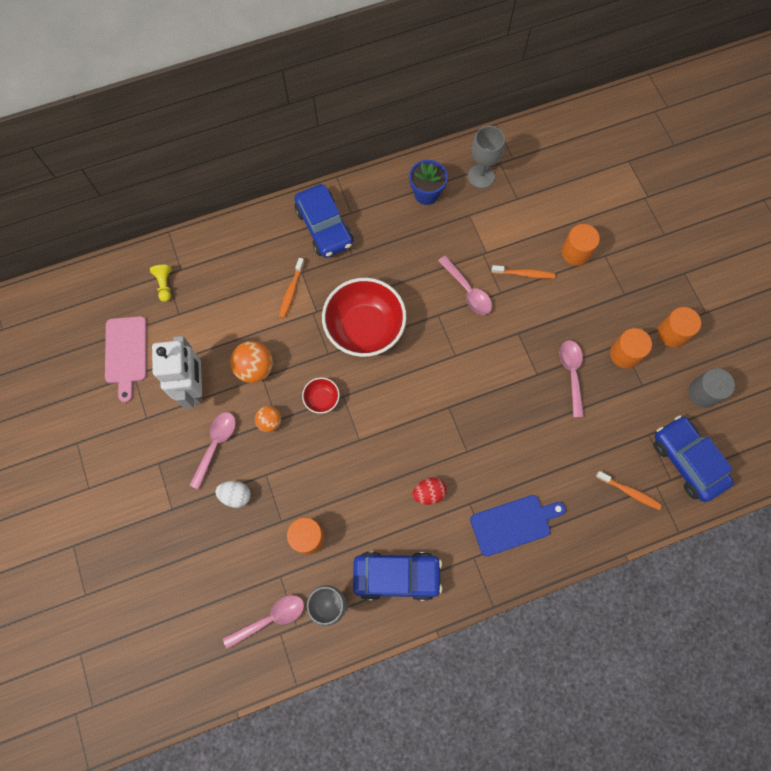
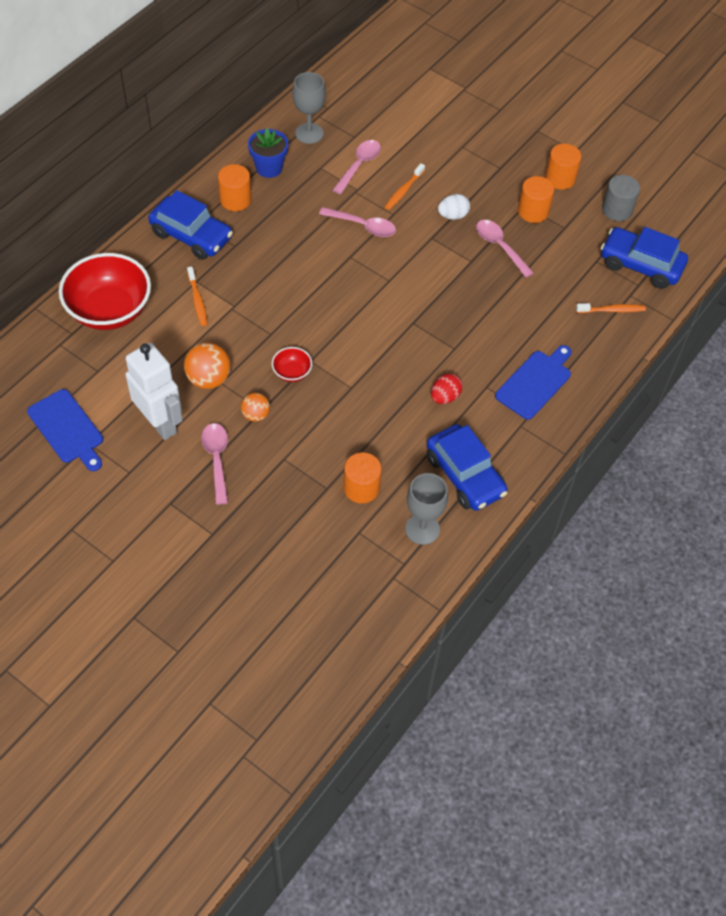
camera: 35 degrees left, 15 degrees down
pink cutting board [105,316,147,403] -> blue cutting board [27,389,103,471]
yellow pawn [150,265,172,302] -> none
white egg [215,481,251,508] -> white egg moved to [438,194,470,220]
pink spoon [223,595,304,649] -> pink spoon moved to [333,140,381,194]
red bowl [322,278,407,357] -> red bowl moved to [59,253,151,330]
blue car [353,552,442,601] -> blue car turned 90 degrees clockwise [427,424,508,511]
orange toothbrush [491,265,555,279] -> orange toothbrush turned 150 degrees clockwise [385,163,425,210]
orange cylinder [562,224,600,266] -> orange cylinder moved to [218,164,251,211]

